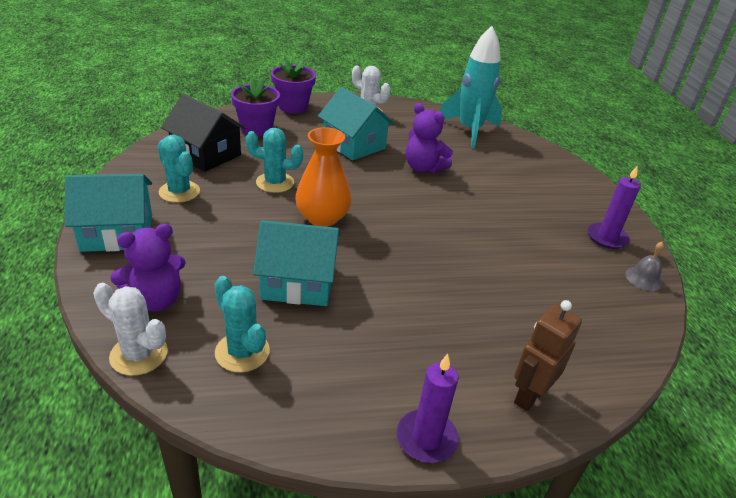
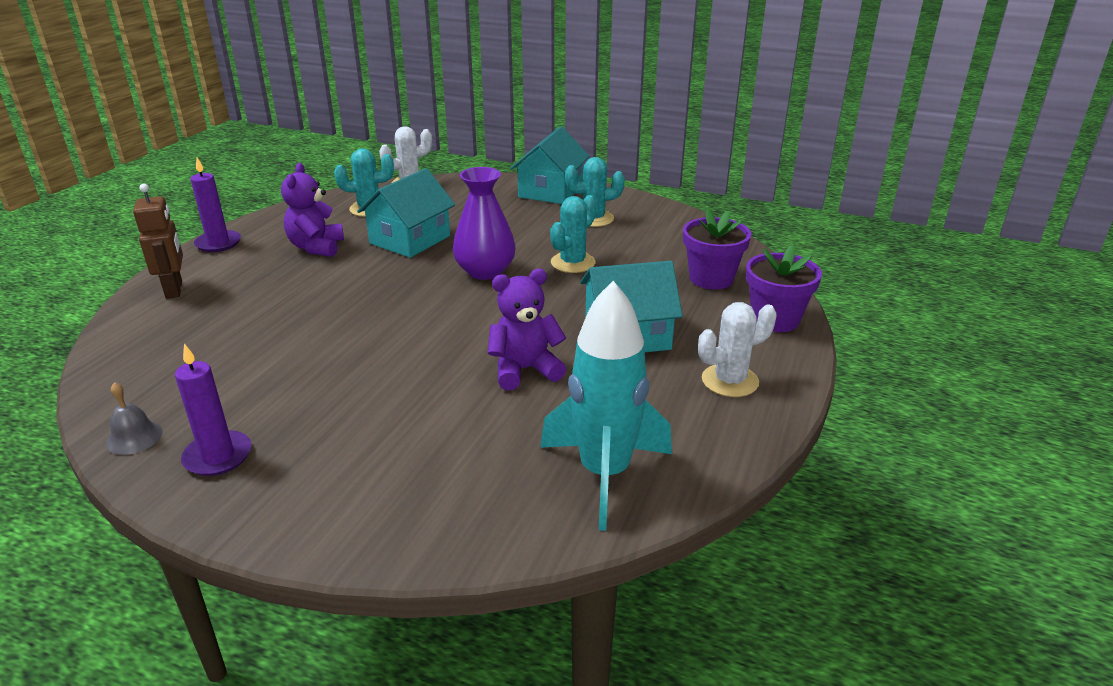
camera: 125 degrees right, 5 degrees down
purple teddy bear [110,223,186,311] -> purple teddy bear moved to [281,163,344,257]
black house [161,94,246,172] -> none
orange vase [295,127,352,227] -> purple vase [453,167,516,280]

